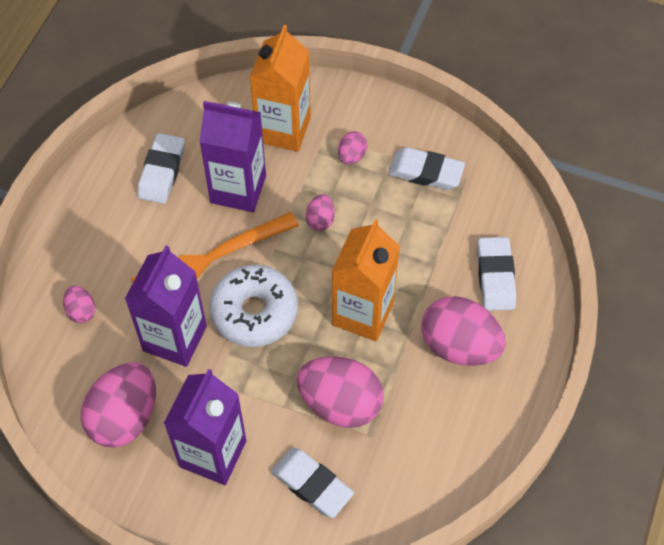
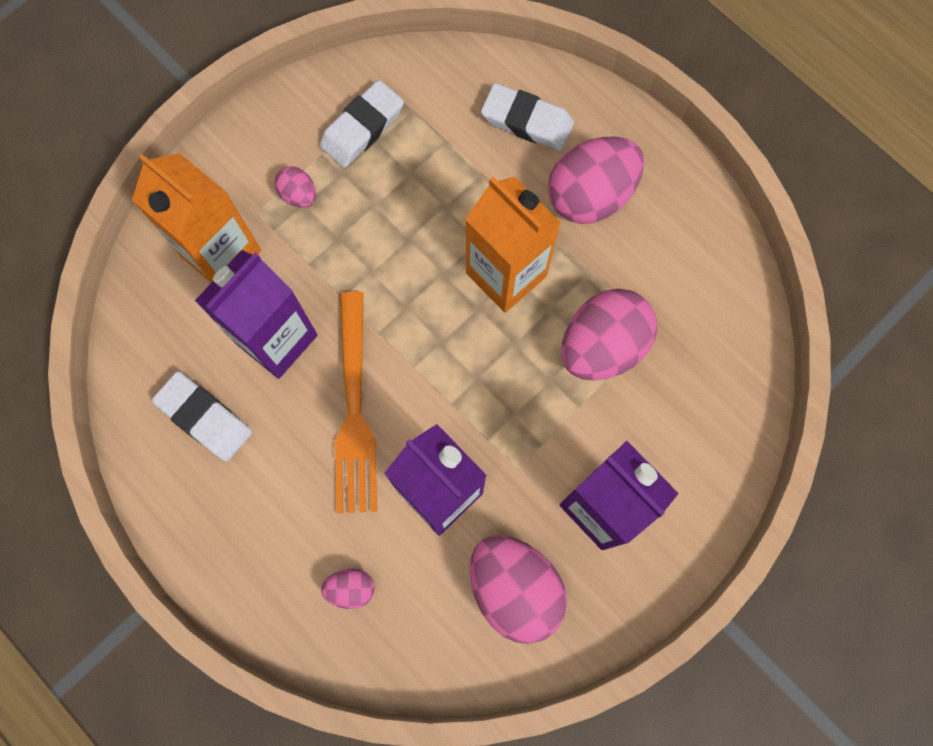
camera: 65 degrees left, 15 degrees up
white donut [209,265,298,347] -> none
white eraser [271,448,354,518] -> none
pink egg [306,194,335,231] -> none

